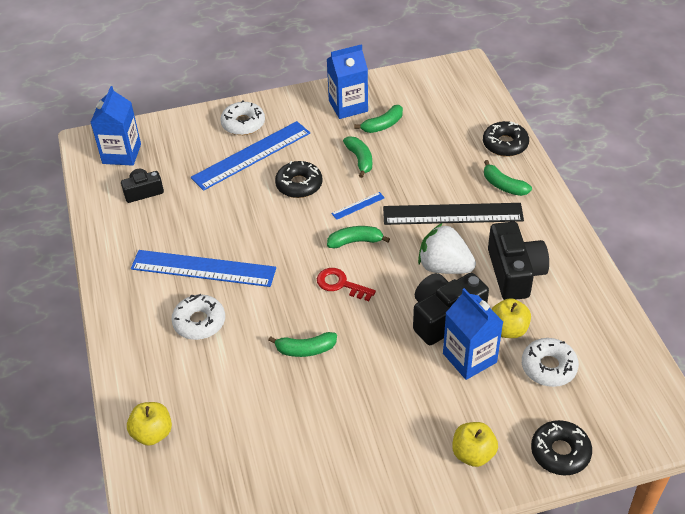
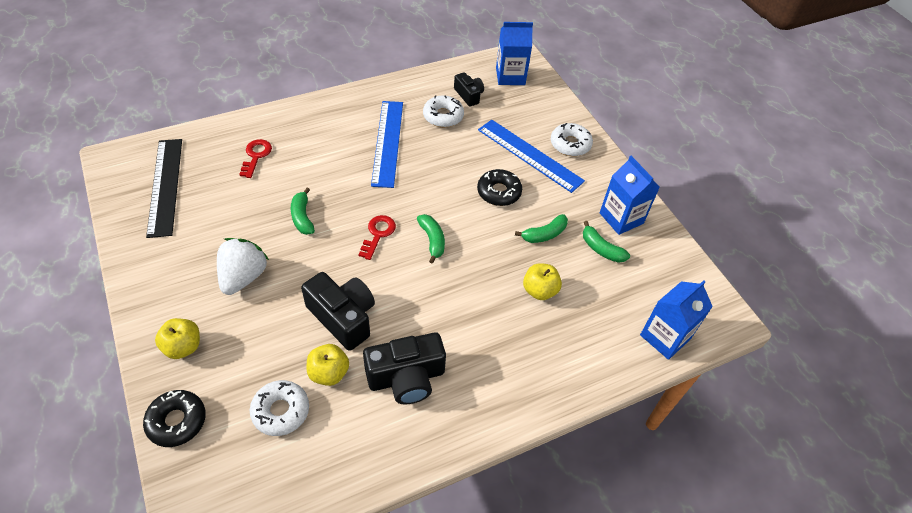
camera: 75 degrees right, 5 degrees up
yellow apple [127,402,172,446] -> yellow apple moved to [523,263,562,300]
white donut [172,294,225,340] -> white donut moved to [423,95,464,127]
blue ruler [331,192,385,220] -> none
black ruler [383,203,524,225] -> black ruler moved to [146,139,182,238]
white strawberry [418,223,476,274] -> white strawberry moved to [217,238,269,295]
blue carton [443,288,503,380] -> blue carton moved to [640,280,713,360]
black donut [483,121,529,157] -> none
green banana [484,160,532,196] -> none
none -> red key [239,139,272,178]

